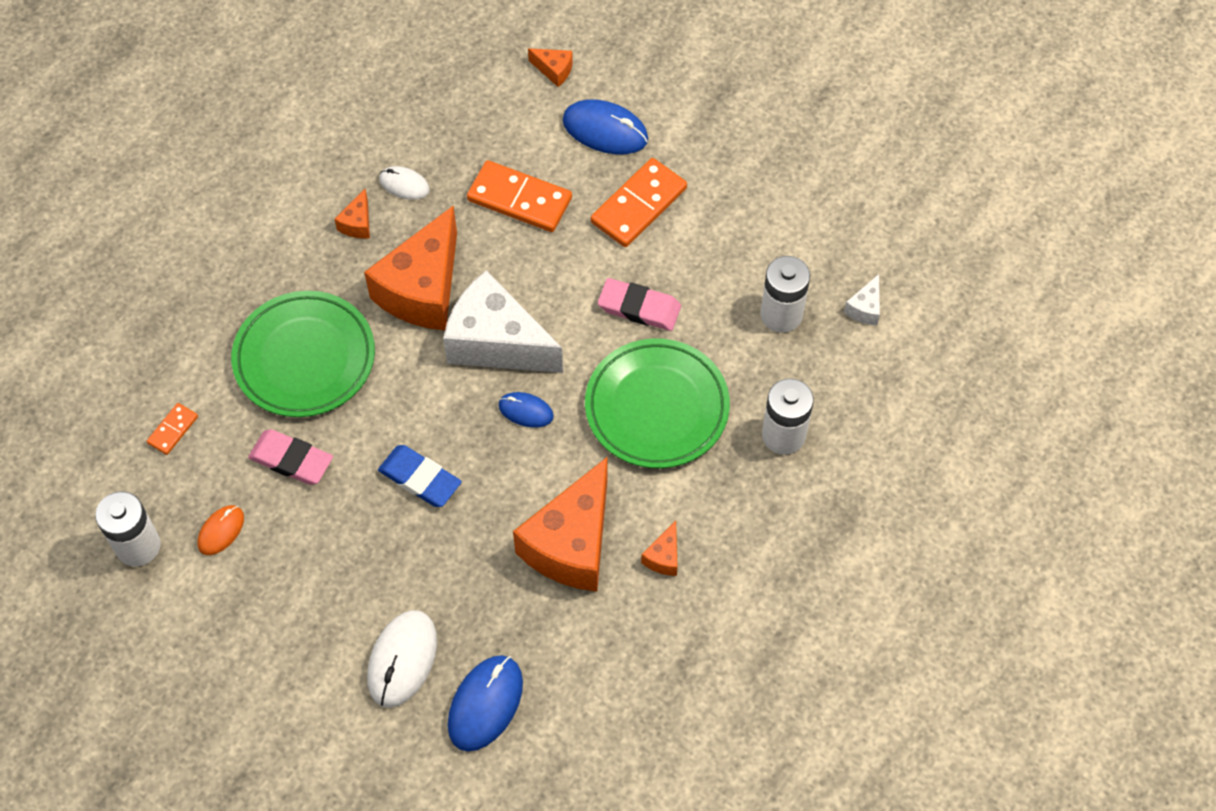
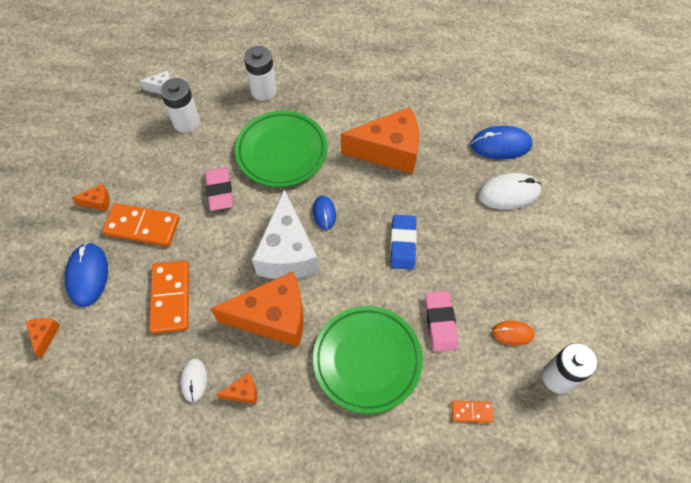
camera: 120 degrees left, 0 degrees up
orange cheese [641,521,678,576] -> orange cheese moved to [71,183,110,211]

